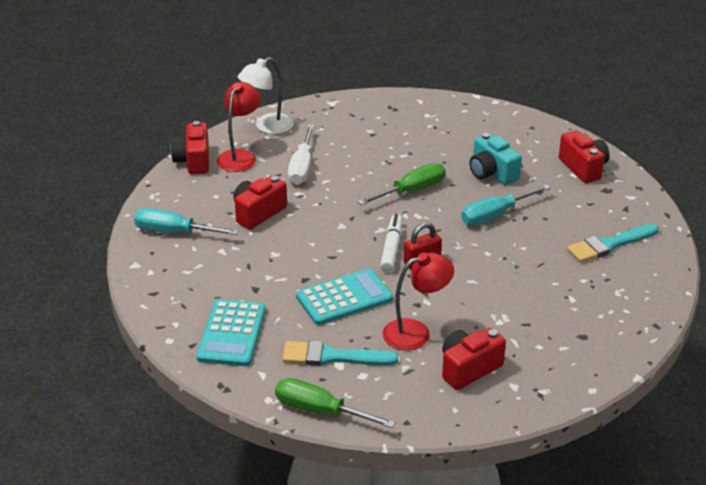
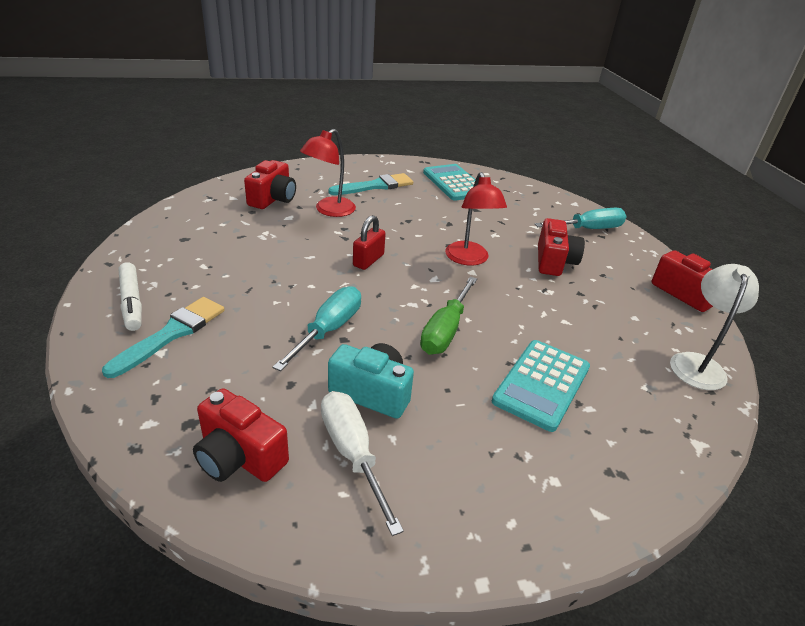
camera: 145 degrees right, 0 degrees up
red lamp [217,82,261,172] -> red lamp moved to [445,172,507,266]
green screwdriver [275,378,396,428] -> none
white screwdriver [288,125,314,185] -> white screwdriver moved to [321,391,404,536]
turquoise calculator [296,269,393,325] -> turquoise calculator moved to [492,340,590,432]
white marker [380,214,403,273] -> white marker moved to [119,262,142,331]

